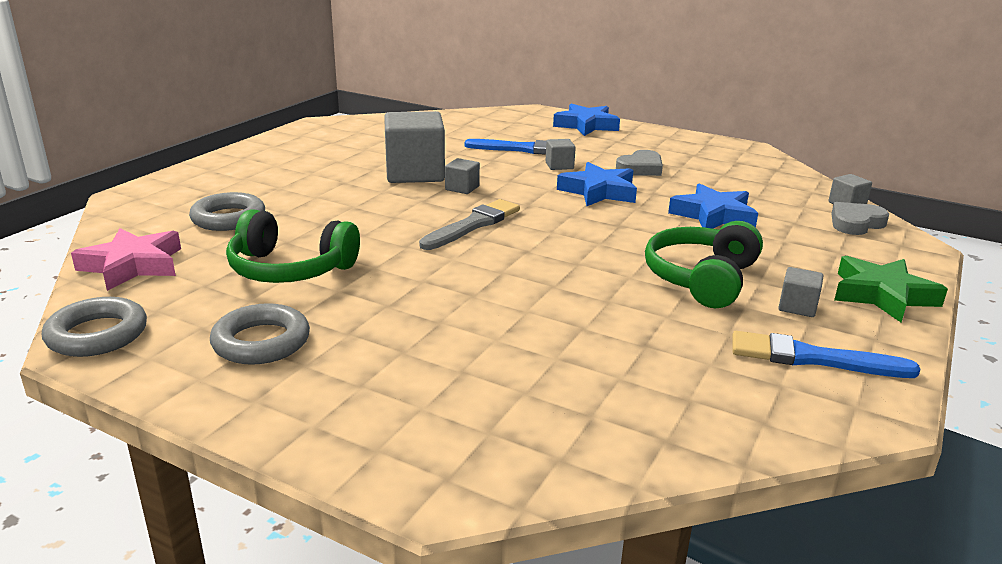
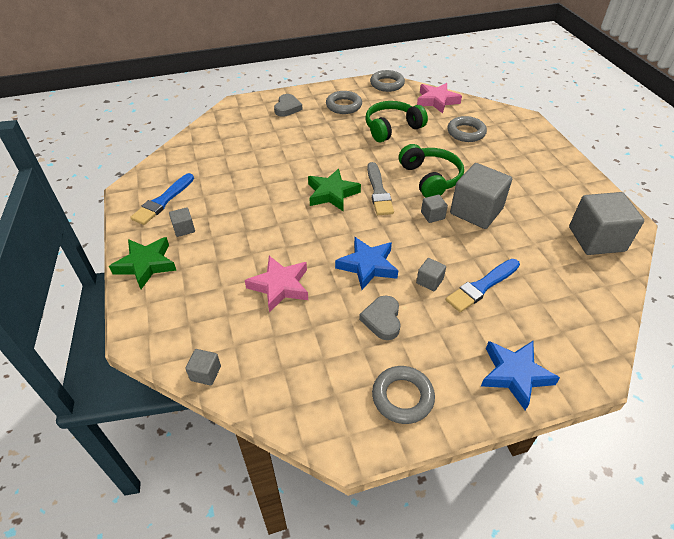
camera: 135 degrees right, 20 degrees up
green headphones [645,221,763,308] -> green headphones moved to [399,144,464,198]
blue star [668,183,758,229] -> pink star [245,256,308,313]
blue brush [732,331,921,378] -> blue brush turned 150 degrees clockwise [130,173,194,225]
grey heart [831,202,889,235] -> grey heart moved to [274,94,303,117]
none -> green star [308,169,361,211]
none -> grey ring [372,366,435,424]
none -> grey cube [569,192,644,255]

